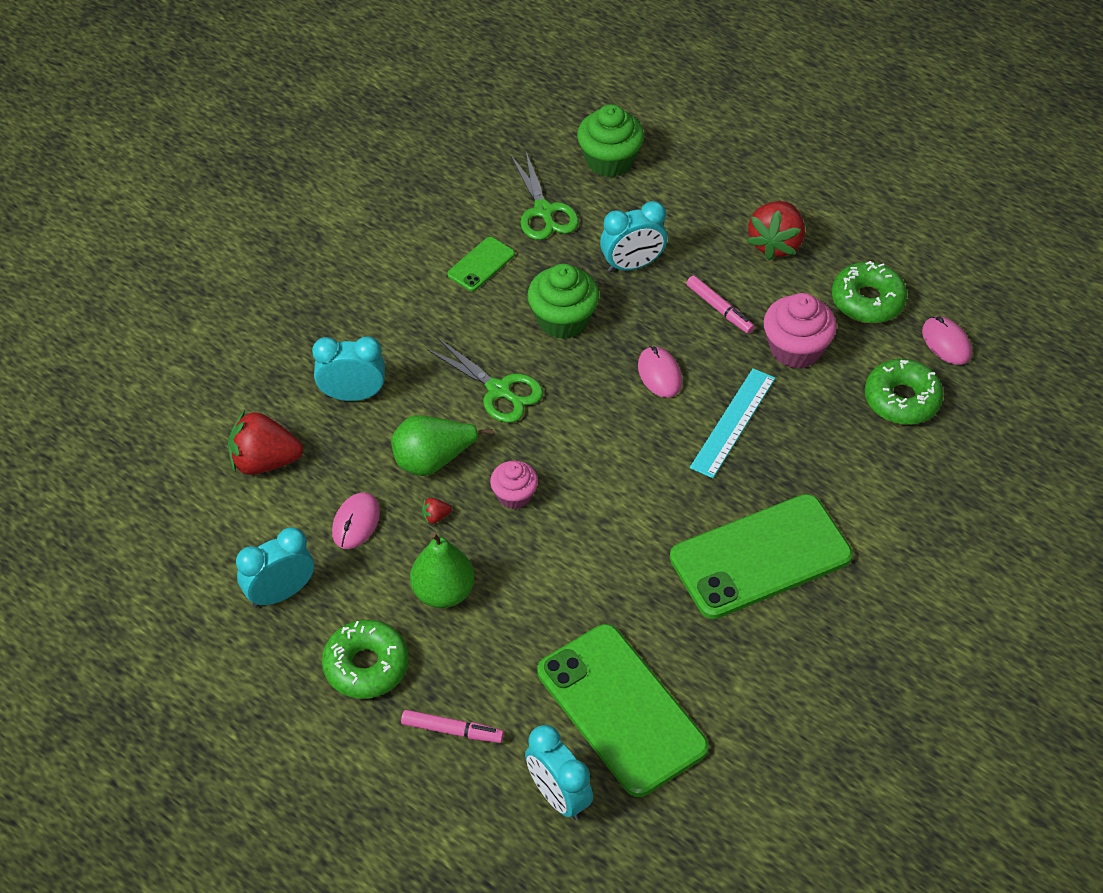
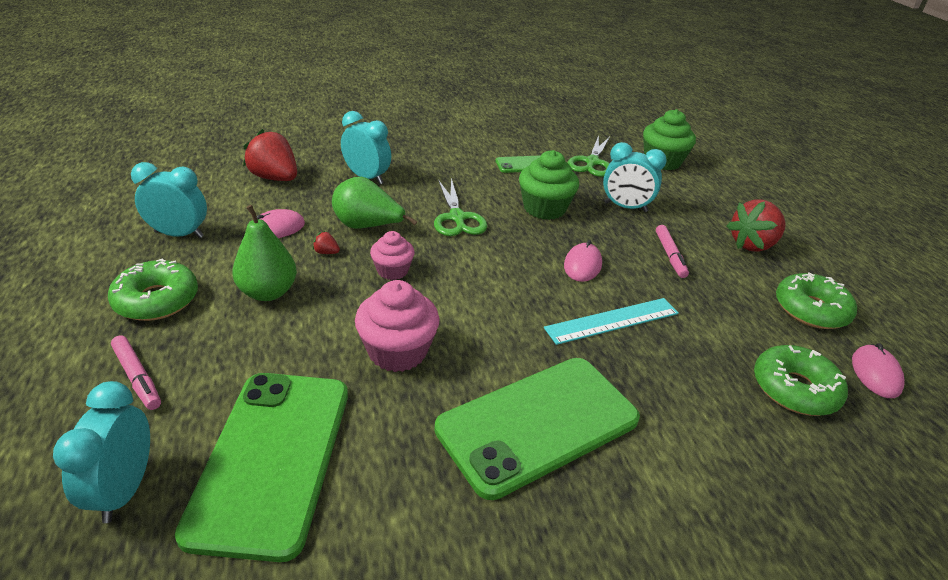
camera: 35 degrees right, 15 degrees down
green phone [670,494,853,619] -> green phone turned 45 degrees counterclockwise [435,358,640,500]
pink cupcake [764,293,837,369] -> pink cupcake moved to [355,280,440,372]

